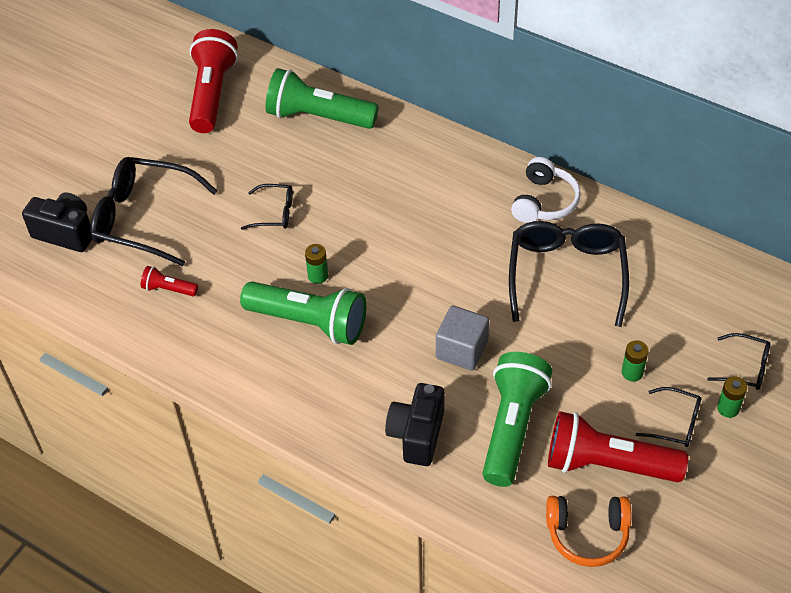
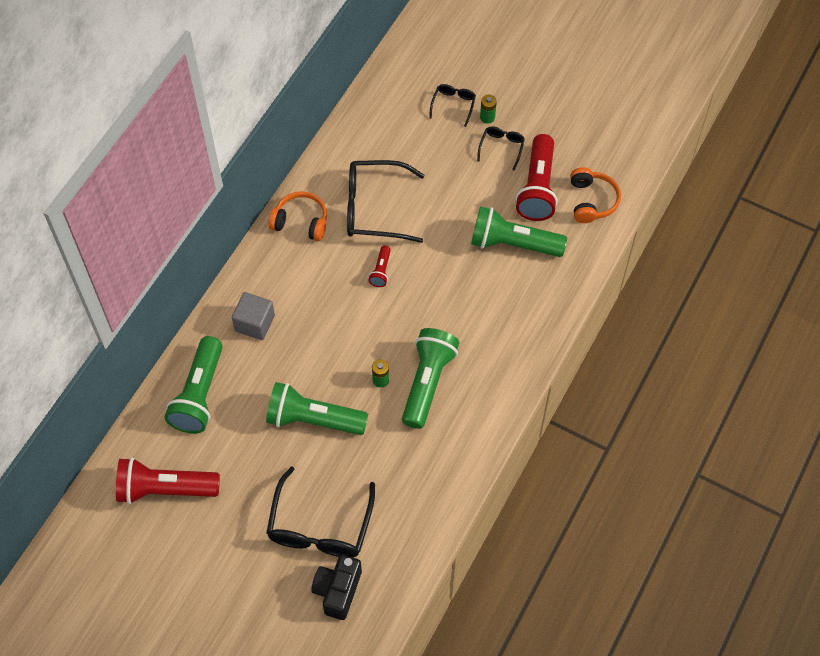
camera: 95 degrees left, 10 degrees up
red flashlight [141,266,198,296] -> red flashlight moved to [368,246,391,287]
black glasses [241,184,293,230] -> green flashlight [266,382,368,435]
black camera [385,383,444,466] -> none
grey cube [436,306,489,371] -> grey cube moved to [232,292,275,340]
white headphones [511,157,581,223] -> orange headphones [268,191,327,241]
green battery [621,340,649,382] -> none

